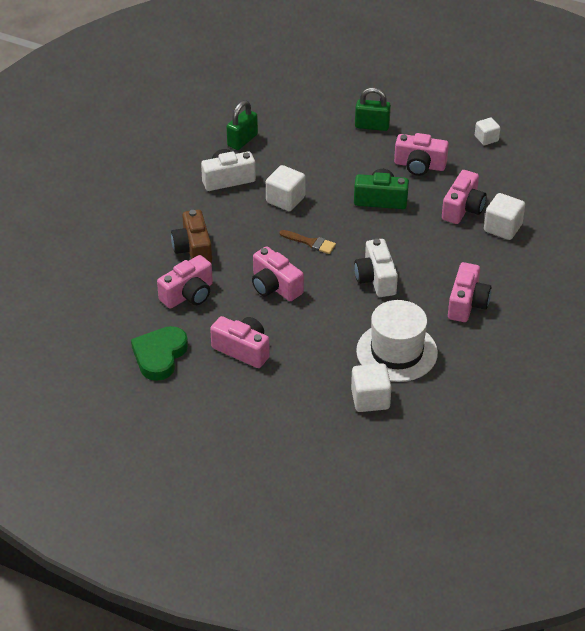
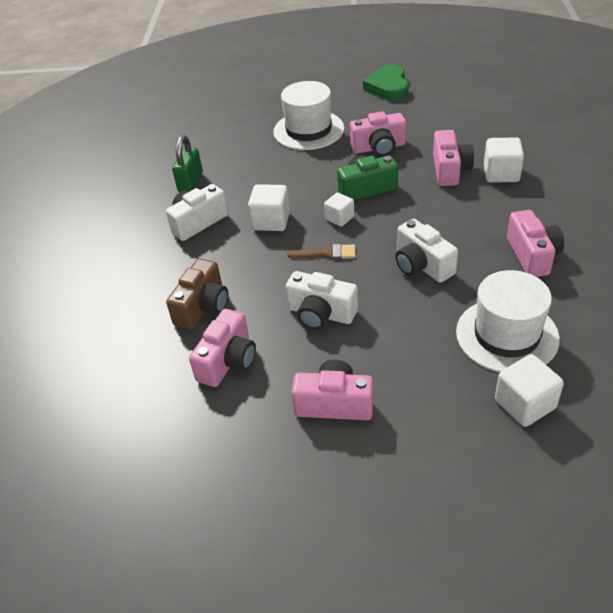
camera: 20 degrees left, 0 degrees up
green heart [131,326,188,381] -> green heart moved to [363,65,409,101]
brown camera [171,210,212,263] -> brown camera turned 120 degrees counterclockwise [166,258,228,329]
pink camera [252,246,304,301] -> white camera [286,271,358,330]
green padlock [355,87,391,131] -> white hat [273,81,344,150]
white cube [475,118,500,145] -> white cube moved to [324,193,354,227]

